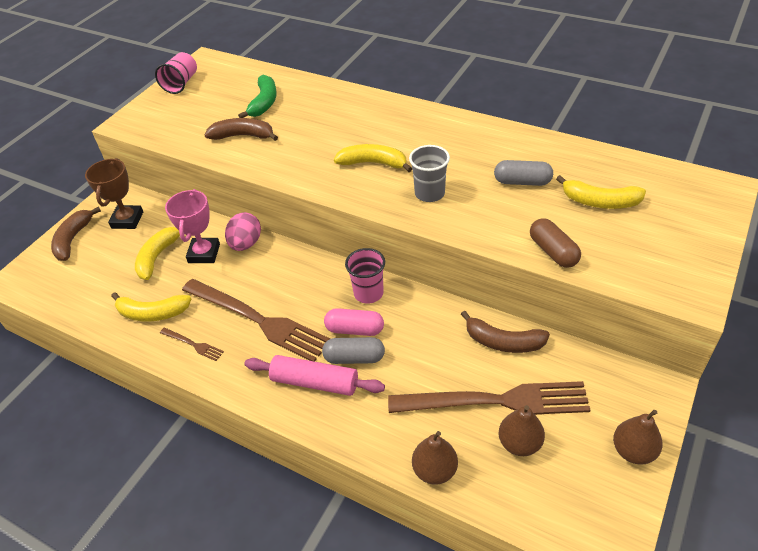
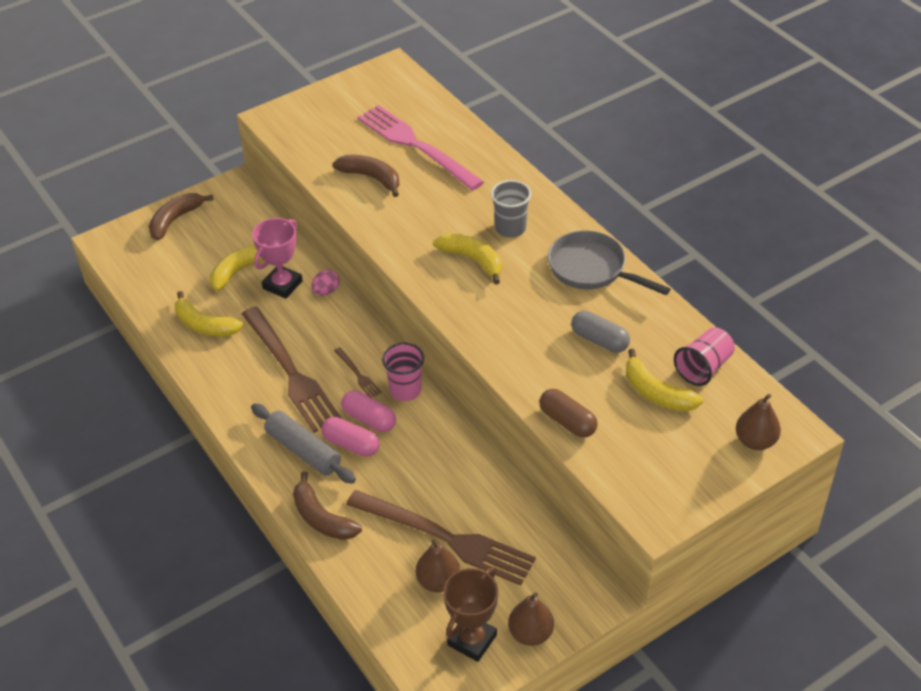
camera: 25 degrees right, 0 degrees up
brown trophy [85,158,143,229] -> brown trophy moved to [443,567,498,662]
pink cup [155,52,197,94] -> pink cup moved to [674,327,735,386]
brown fork [160,328,224,361] -> brown fork moved to [334,347,381,398]
pink egg [225,212,261,251] -> pink egg [311,270,339,295], size x0.66
green banana [238,75,277,118] -> pink fork [358,105,484,191]
pink rolling pin [244,355,385,396] -> grey rolling pin [251,403,356,484]
grey capsule [322,337,385,364] -> pink capsule [321,417,380,457]
grey cup [409,145,450,202] -> grey cup moved to [491,180,531,237]
brown pear [412,431,458,485] -> brown pear moved to [736,394,781,450]
brown banana [461,311,550,353] -> brown banana moved to [293,471,362,540]
brown capsule [530,218,581,268] -> brown capsule turned 45 degrees counterclockwise [539,389,598,438]
none -> grey pan [548,231,670,295]

